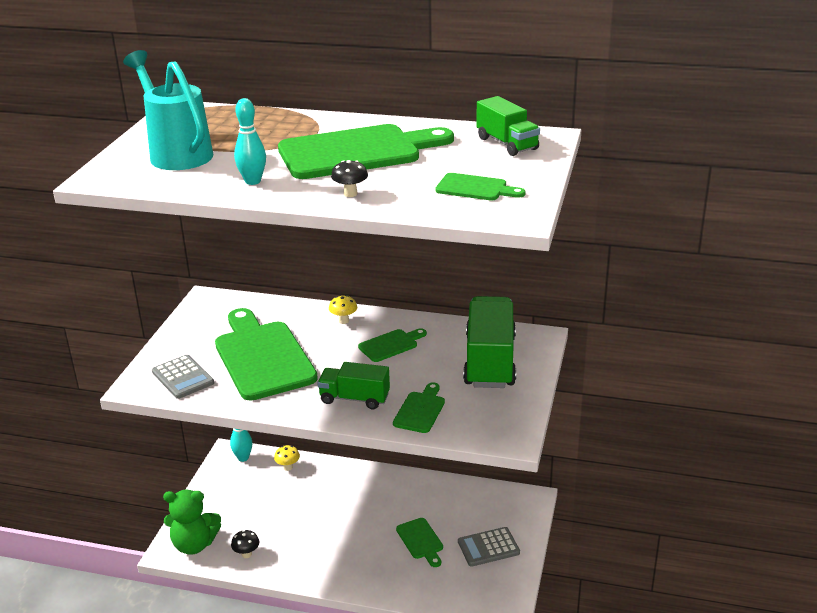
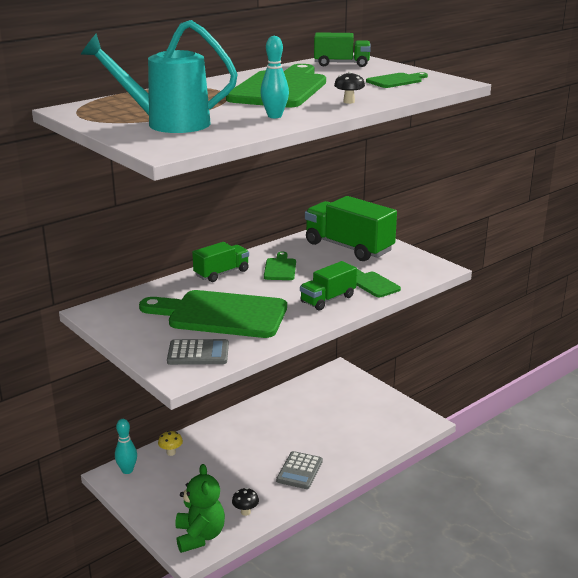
camera: 55 degrees left, 5 degrees down
green teddy bear [163,490,221,555] -> green teddy bear turned 45 degrees counterclockwise [175,464,225,553]
yellow mushroom [329,295,357,324] -> green truck [192,242,249,282]
green cutting board [396,518,443,567] -> none
grey calculator [458,527,520,567] -> grey calculator moved to [276,451,323,489]

